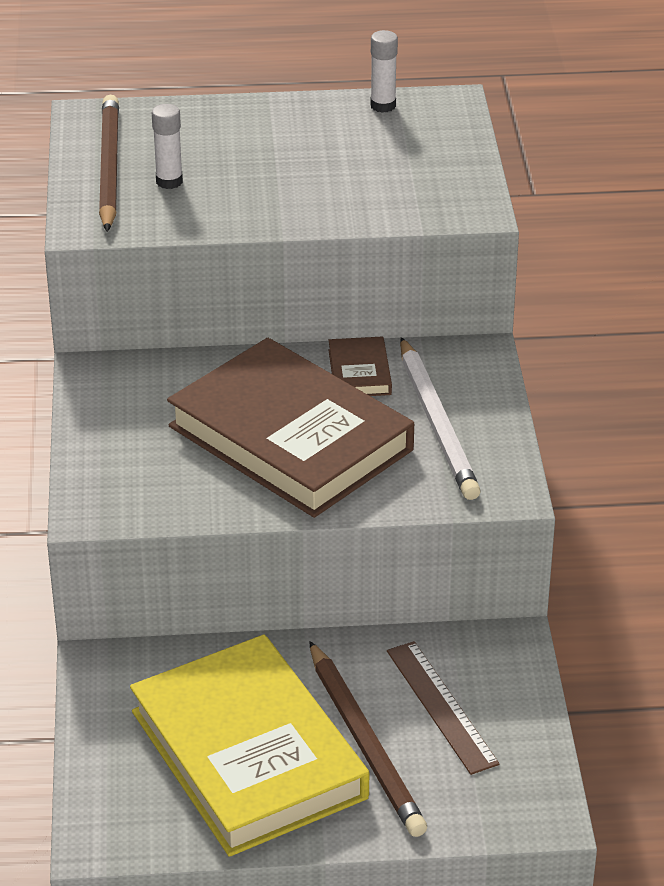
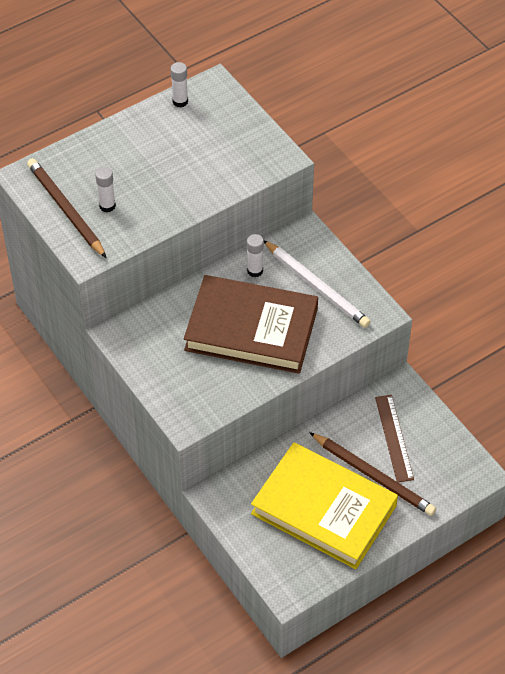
camera: 30 degrees left, 15 degrees up
brown book [328,337,392,396] -> white glue stick [247,234,264,277]
brown ruler [387,641,499,775] -> brown ruler turned 45 degrees clockwise [375,395,414,482]

